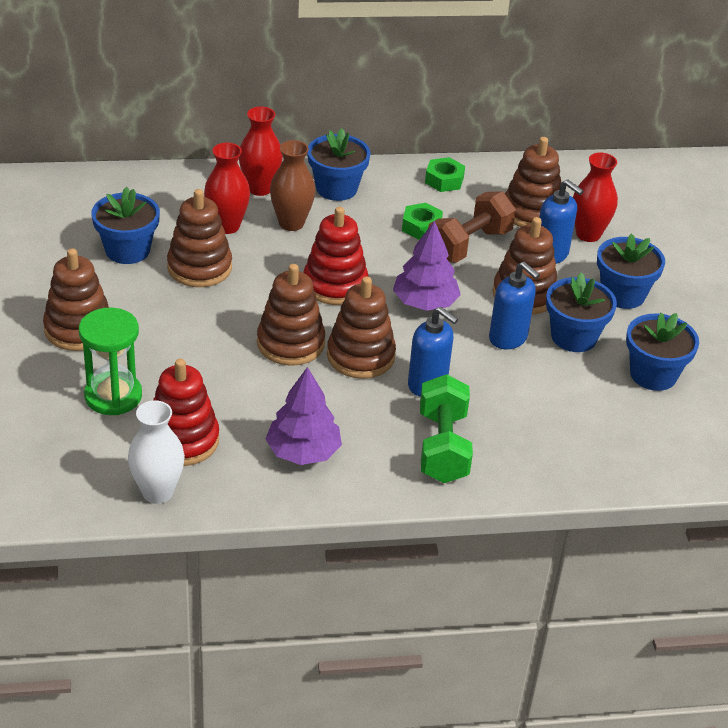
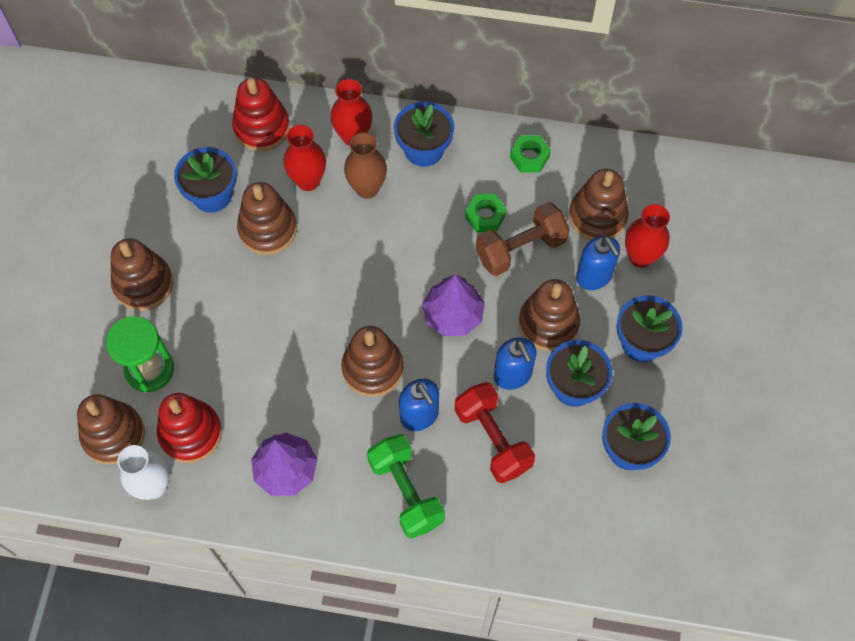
camera: 20 degrees right, 25 degrees up
brown stacking toy [257,264,325,366] -> brown stacking toy moved to [77,394,145,465]
red stacking toy [303,207,368,305] -> red stacking toy moved to [232,78,290,151]
green dumbbell [420,374,473,483] -> green dumbbell turned 45 degrees counterclockwise [367,434,445,539]
none -> red dumbbell [455,382,535,483]

